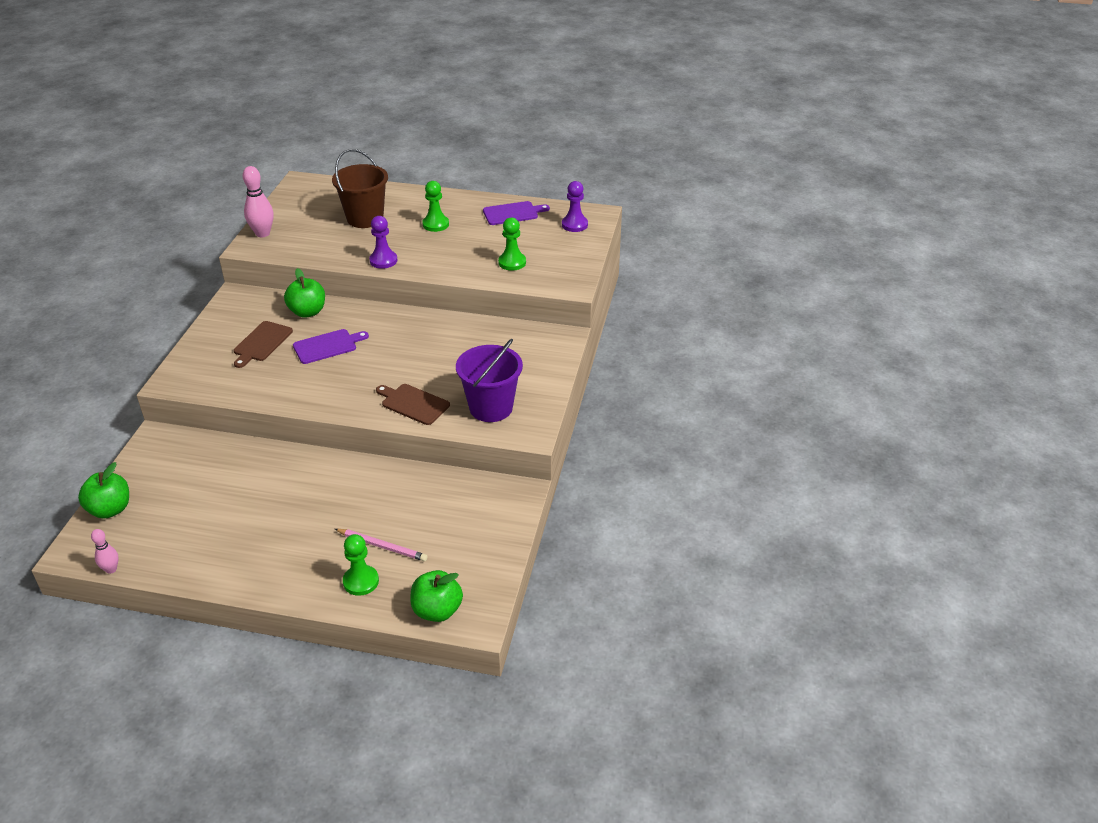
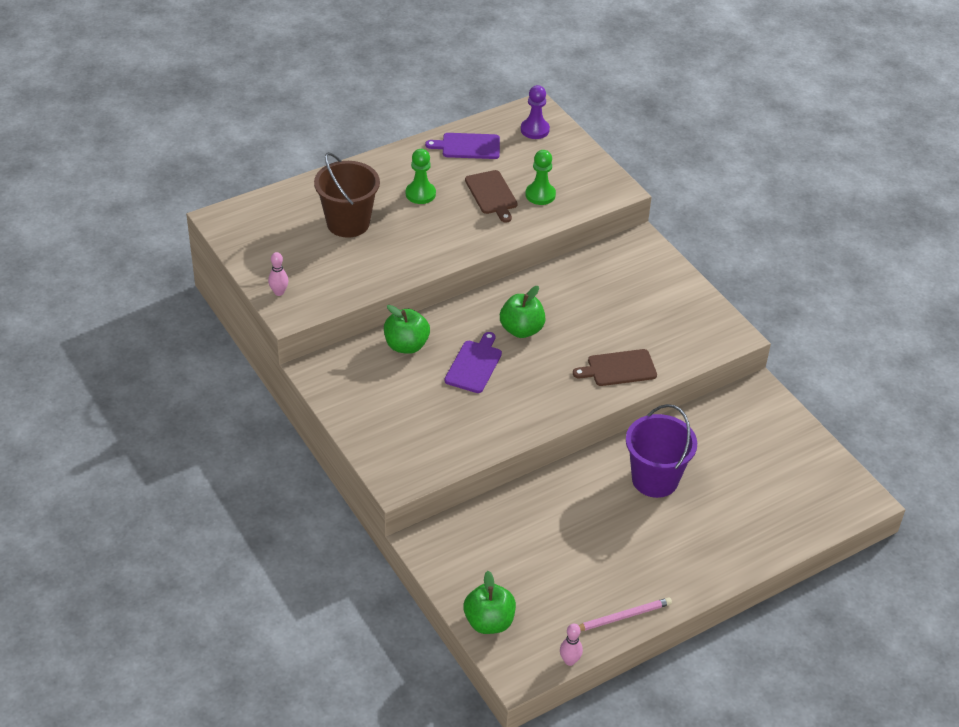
camera: 45 degrees left, 5 degrees up
brown cutting board [234,321,293,368] -> brown cutting board moved to [465,170,518,223]
pink bowling pin [243,166,274,237] -> pink bowling pin [268,252,288,296], size x0.59
pink pencil [335,529,428,561] -> pink pencil moved to [579,597,672,631]
green pawn [343,534,379,596] -> none
purple pawn [369,216,397,269] -> none
green apple [410,570,463,622] -> green apple moved to [500,286,545,338]
purple bucket [456,339,523,422] -> purple bucket moved to [626,404,697,498]
purple cutting board [483,201,550,225] -> purple cutting board turned 120 degrees counterclockwise [425,133,500,159]

